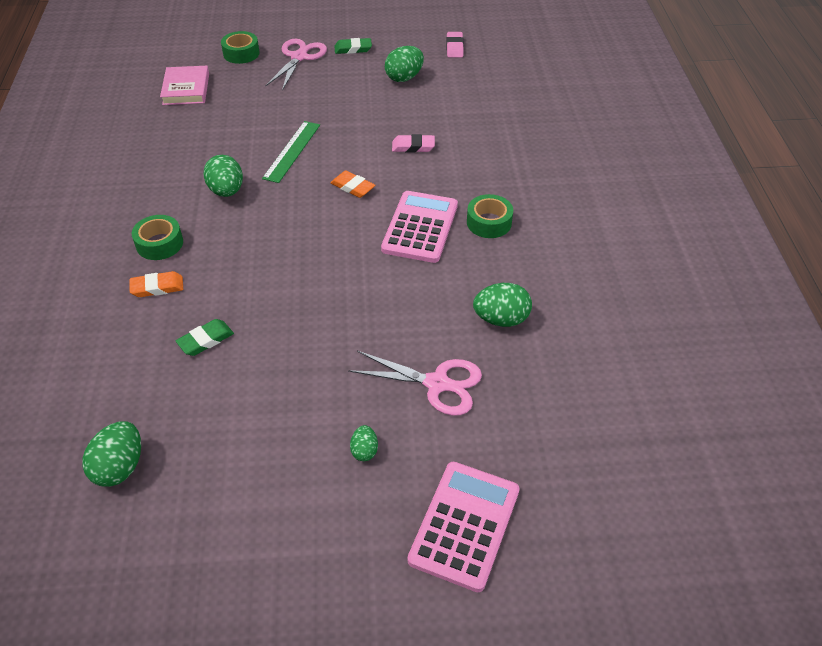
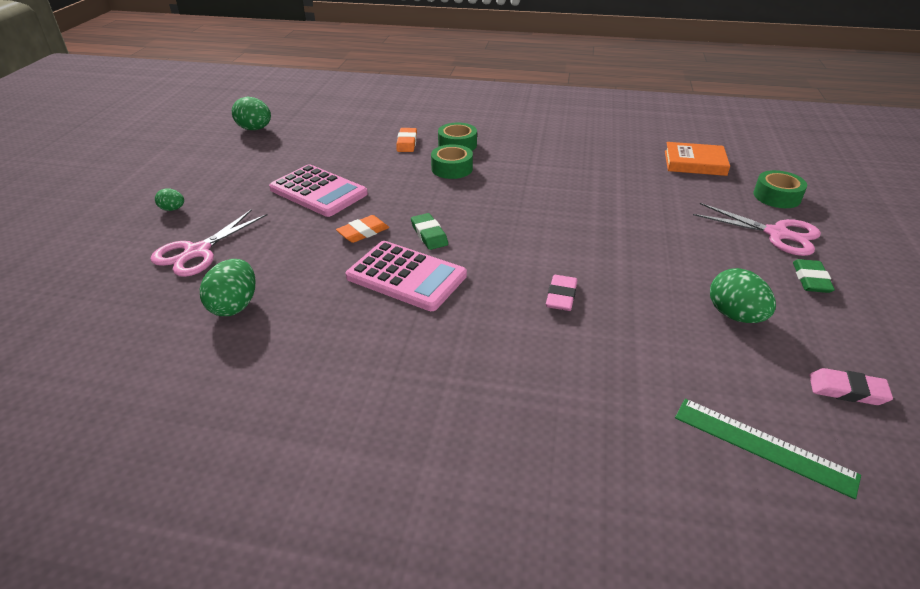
camera: 105 degrees right, 10 degrees down
pink book [160,66,209,105] -> orange book [665,142,730,176]
green eraser [176,319,234,356] -> green eraser moved to [411,213,448,250]
green egg [203,155,243,197] -> none
green ruler [262,121,320,183] -> green ruler moved to [675,399,861,499]
orange eraser [331,171,375,198] -> orange eraser moved to [336,215,389,243]
pink calculator [408,462,520,592] -> pink calculator moved to [269,164,368,217]
green tape [467,194,513,238] -> green tape moved to [431,144,473,179]

